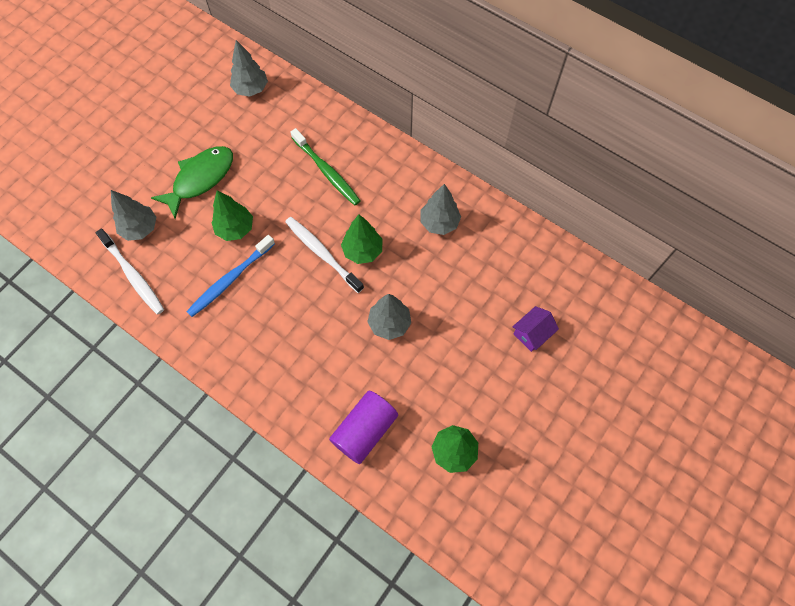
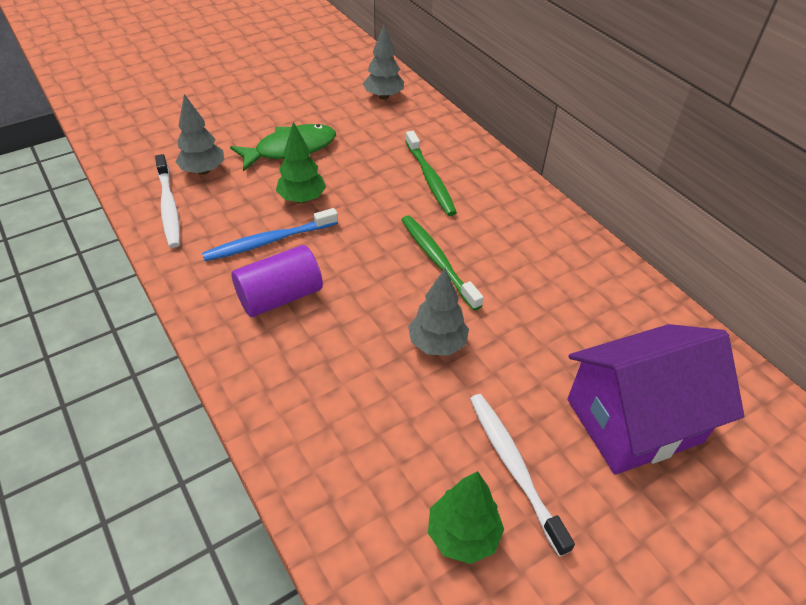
camera: 20 degrees right, 20 degrees down
white toothbrush [285,217,364,293] -> white toothbrush moved to [470,394,575,557]
purple cylinder [329,391,398,464] -> purple cylinder moved to [232,245,323,317]
green tree [341,215,382,264] -> green toothbrush [401,215,484,311]
grey tree [420,184,461,235] -> none
purple house [512,306,559,352] -> purple house [567,324,744,475], size x2.36

